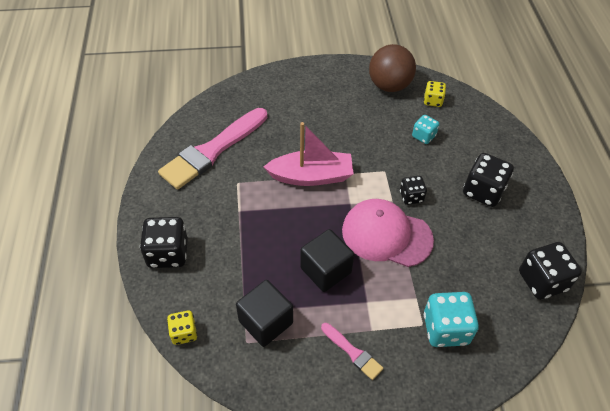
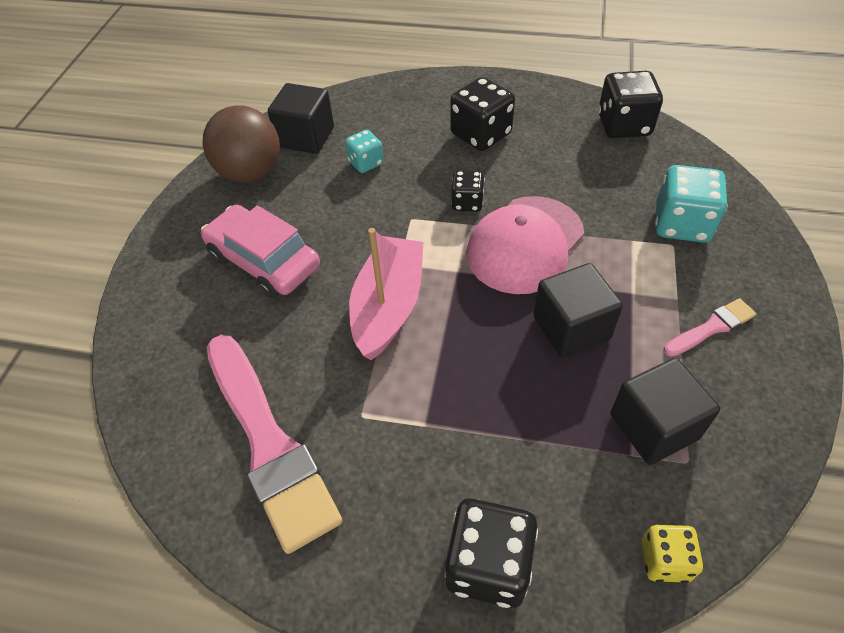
camera: 70 degrees left, 0 degrees up
yellow dice [424,81,446,107] -> black cube [268,83,334,154]
none -> pink car [201,205,320,298]

